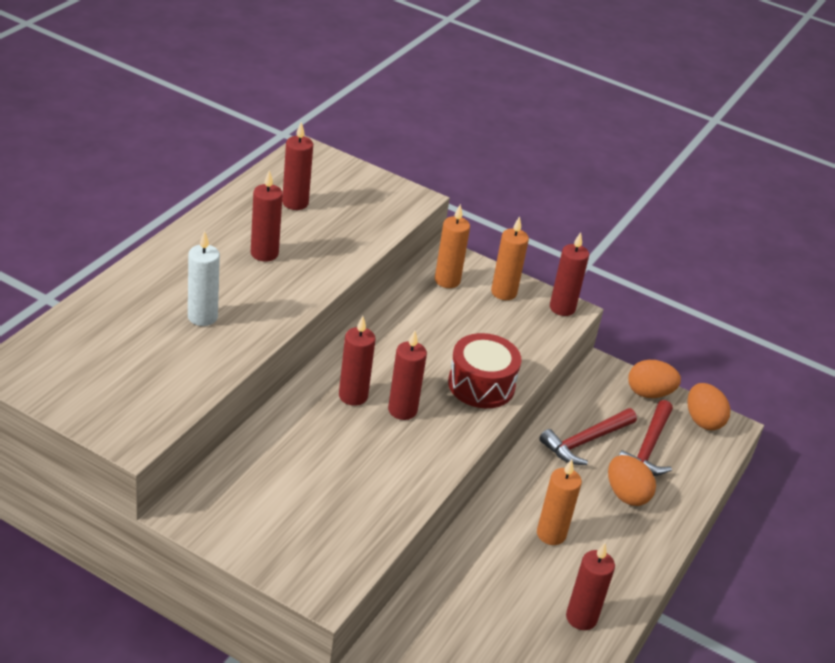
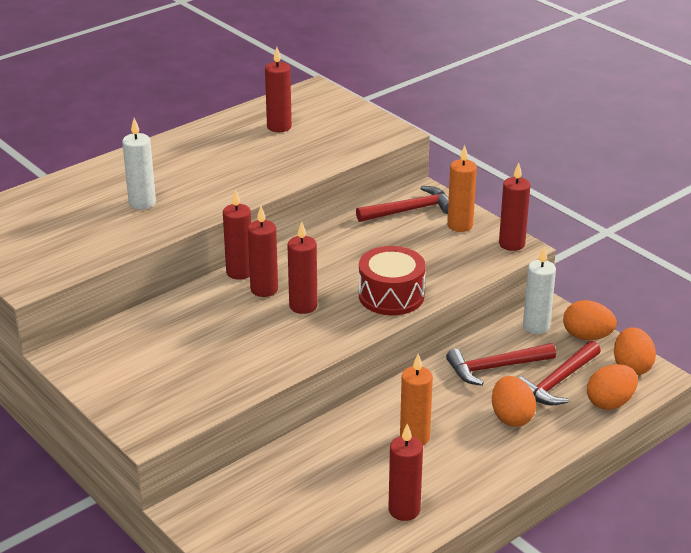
camera: 25 degrees right, 5 degrees down
red candle [251,170,283,262] -> red candle moved to [223,189,251,280]
orange candle [435,204,470,288] -> red hammer [356,186,449,222]
none -> white candle [523,247,556,334]
none -> orange egg [587,364,638,410]

